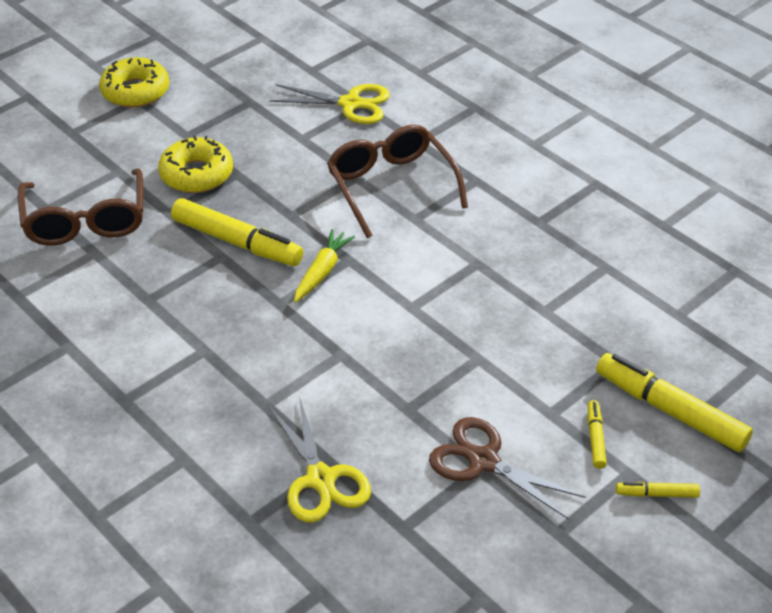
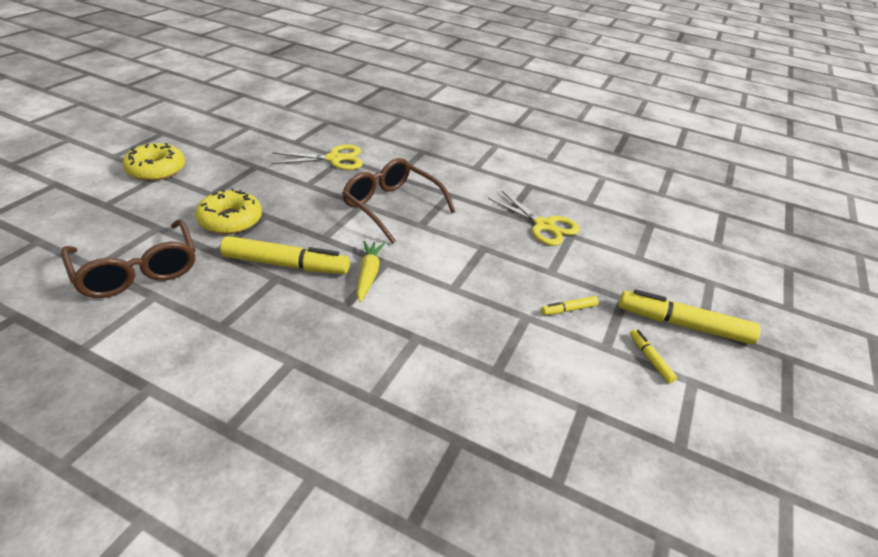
camera: 25 degrees left, 5 degrees down
yellow scissors [269,396,371,523] -> yellow scissors moved to [488,190,580,246]
brown scissors [429,417,586,520] -> none
yellow marker [616,482,700,498] -> yellow marker moved to [541,296,599,315]

